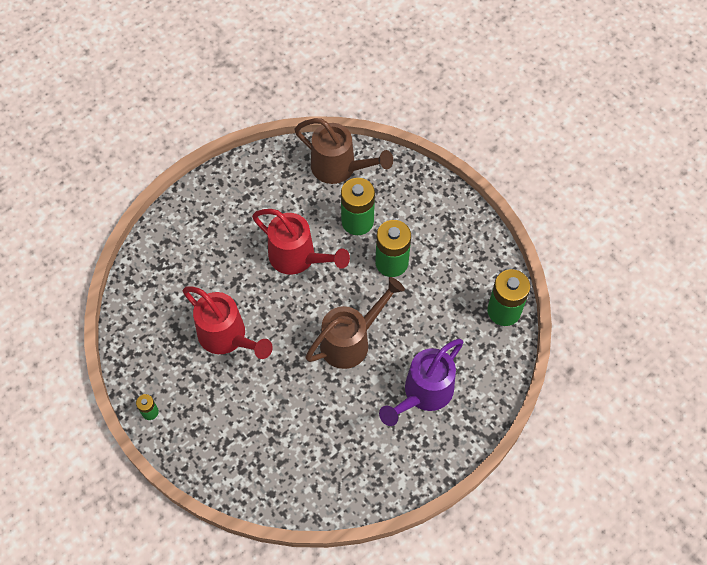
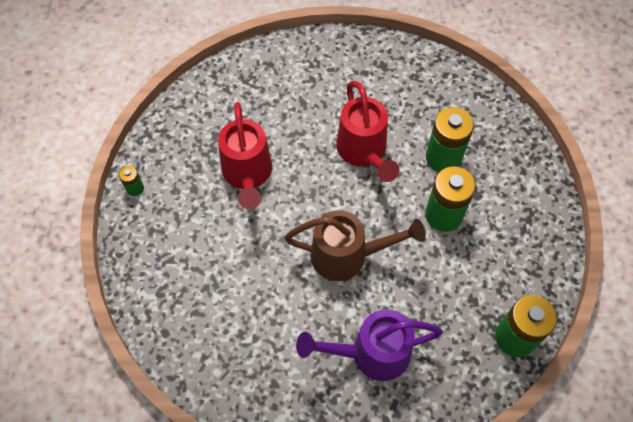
camera: 40 degrees right, 0 degrees up
brown watering can [294,118,393,184] -> none

